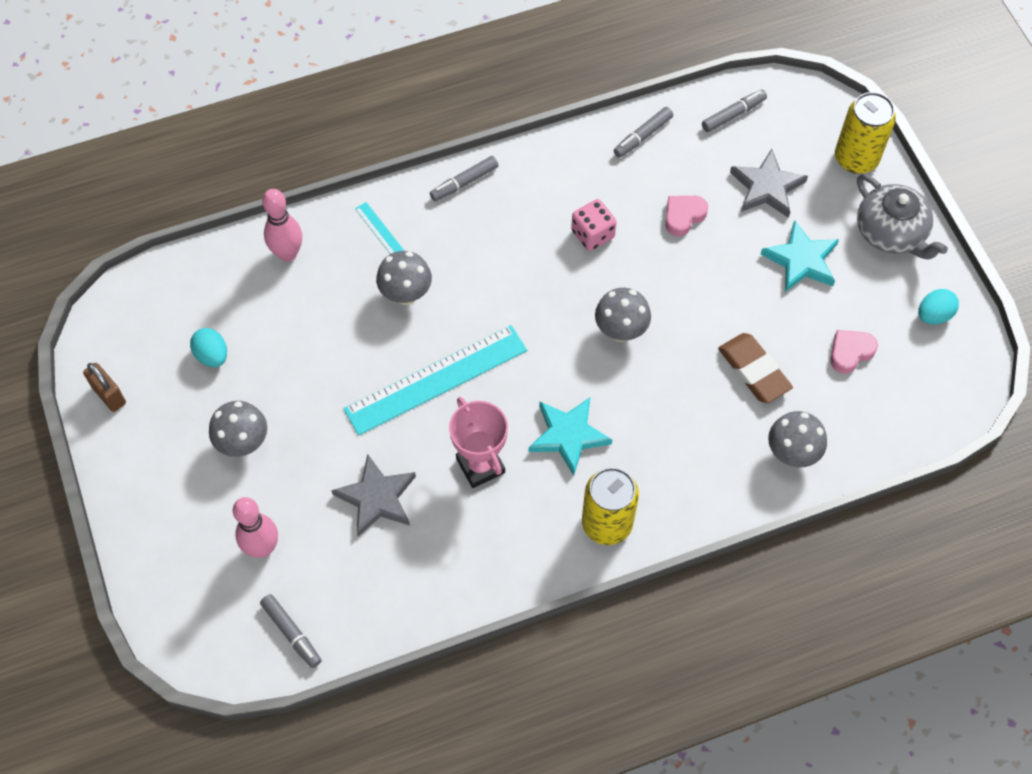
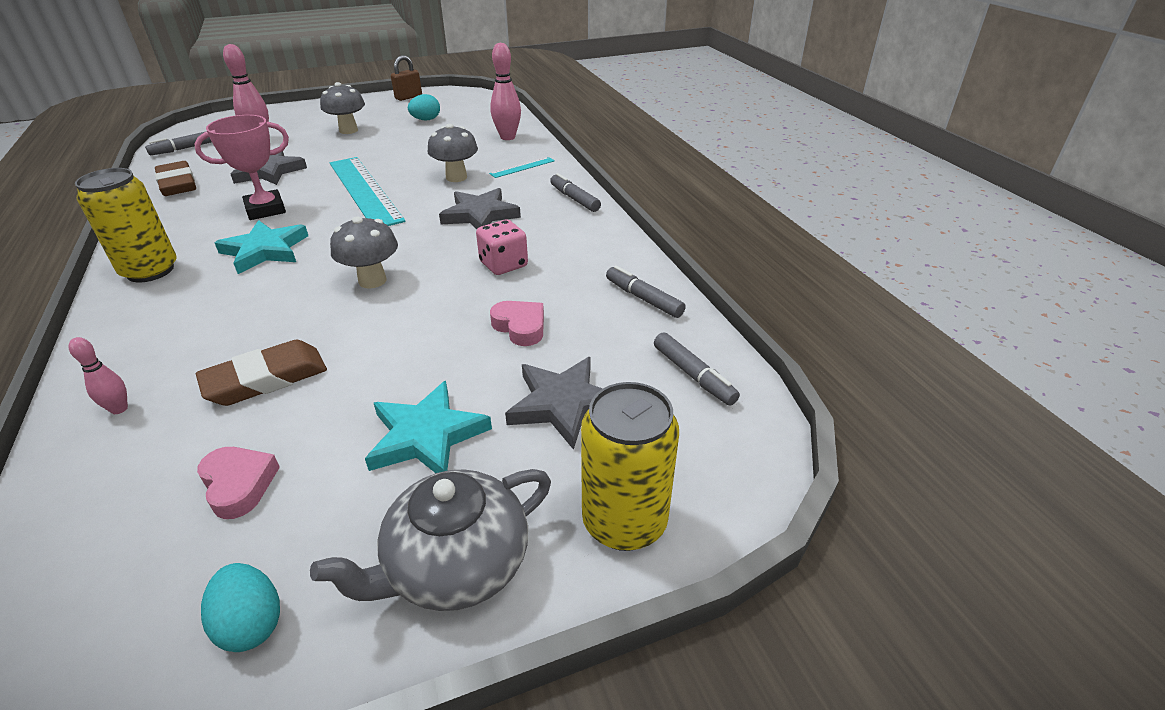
camera: 90 degrees right, 25 degrees down
grey mushroom [768,411,827,467] -> pink bowling pin [69,337,128,414]
none -> brown eraser [155,161,196,196]
none -> grey star [439,188,521,229]

